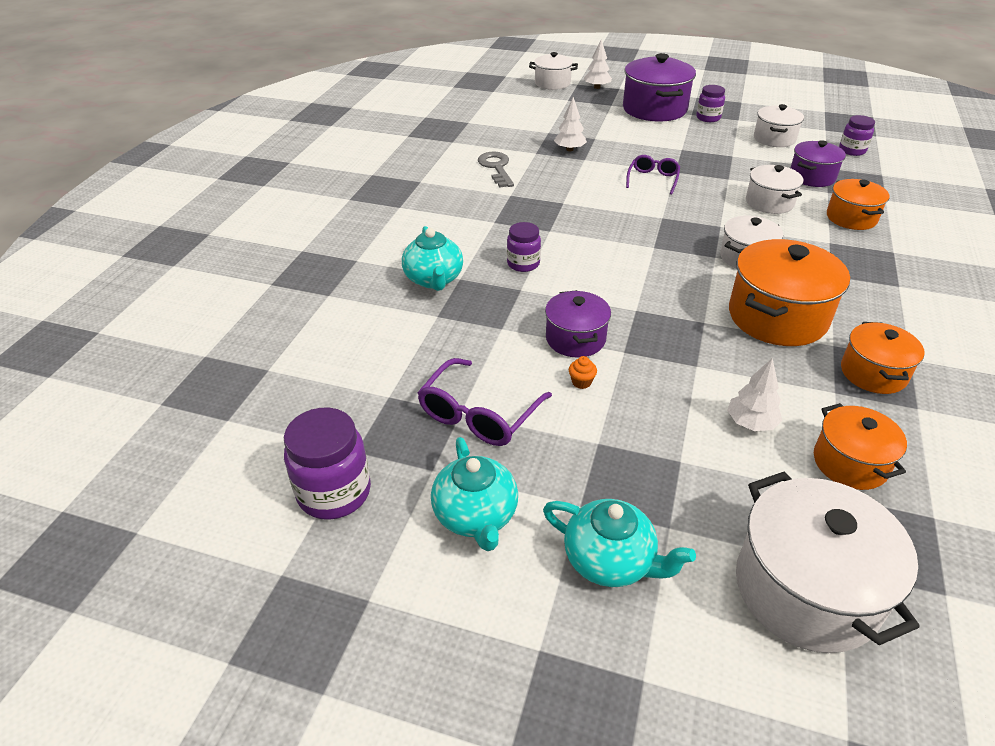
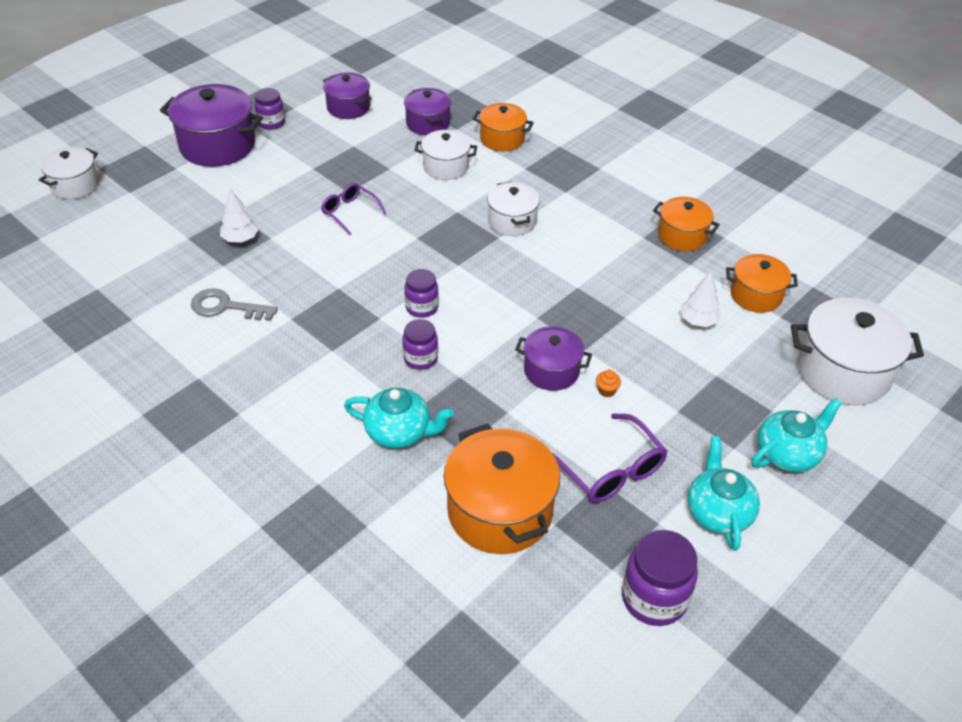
camera: 65 degrees left, 5 degrees up
turquoise teapot [431,437,518,551] -> turquoise teapot turned 105 degrees counterclockwise [687,436,760,551]
white tree [584,40,612,89] -> none
orange pot [729,239,850,346] -> orange pot moved to [444,424,560,554]
white pot [754,104,804,147] -> purple pot [323,73,371,119]
purple jar [839,115,875,156] -> purple jar moved to [404,269,439,318]

